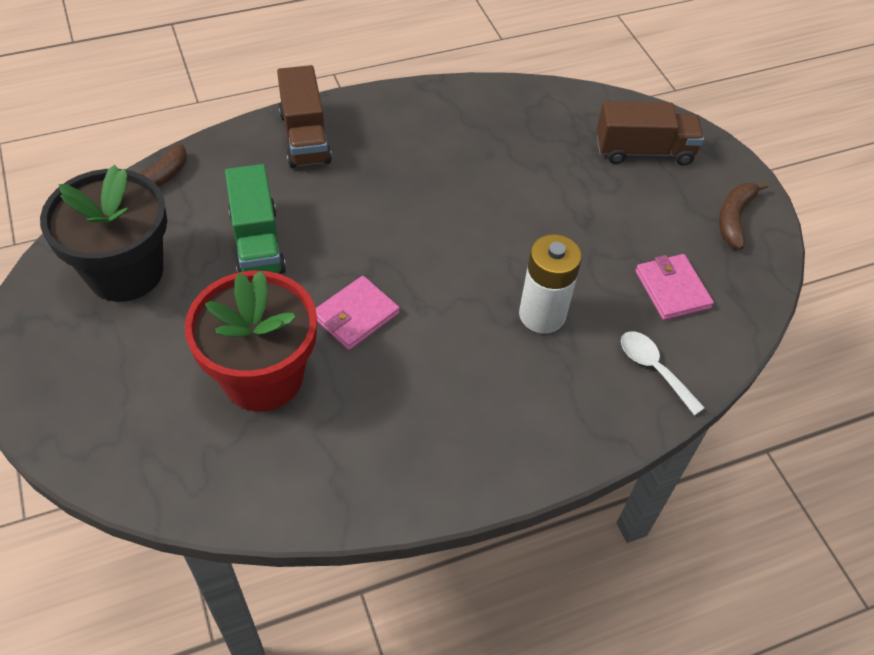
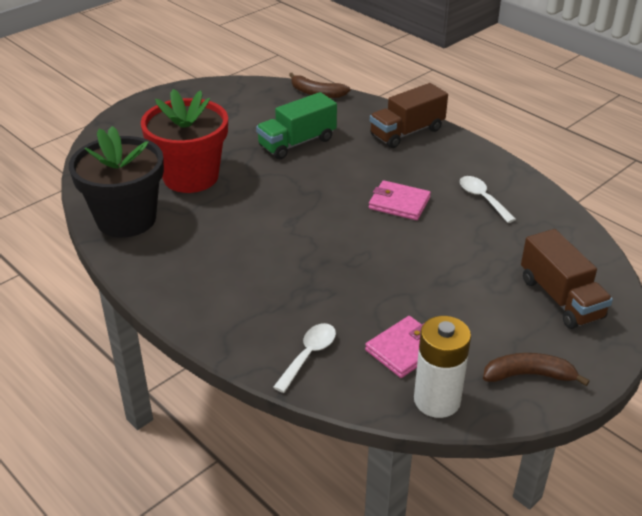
camera: 70 degrees right, 15 degrees down
black flower pot [40,165,167,302] -> black flower pot moved to [69,126,164,238]
pink wallet [316,276,400,350] -> pink wallet moved to [369,180,431,220]
white battery [519,234,582,334] -> white battery moved to [414,316,471,418]
none -> white spoon [460,176,516,223]

